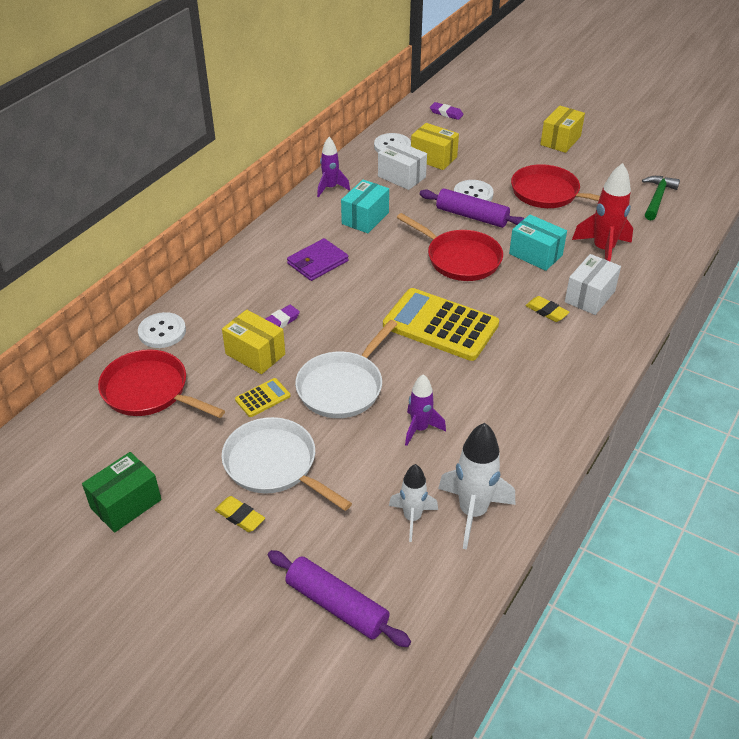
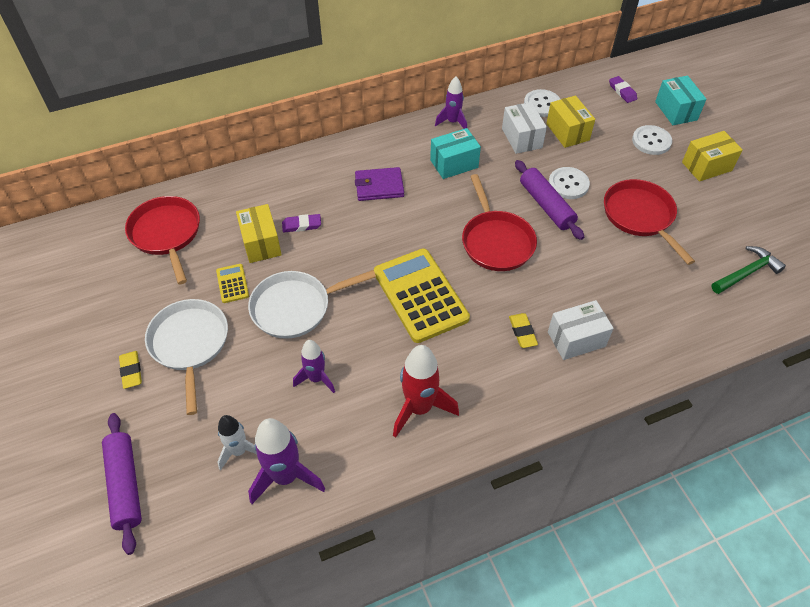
camera: 35 degrees right, 10 degrees up
green box [82,452,162,533] -> none
white button [138,312,186,348] -> white button moved to [632,125,672,155]
yellow calculator [235,378,290,417] -> yellow calculator turned 105 degrees counterclockwise [216,264,249,303]
white rocket [438,423,515,550] -> purple rocket [248,418,325,504]
turquoise box [509,215,567,271] -> turquoise box moved to [655,76,706,125]
red rocket [572,163,633,261] -> red rocket moved to [393,345,459,438]

